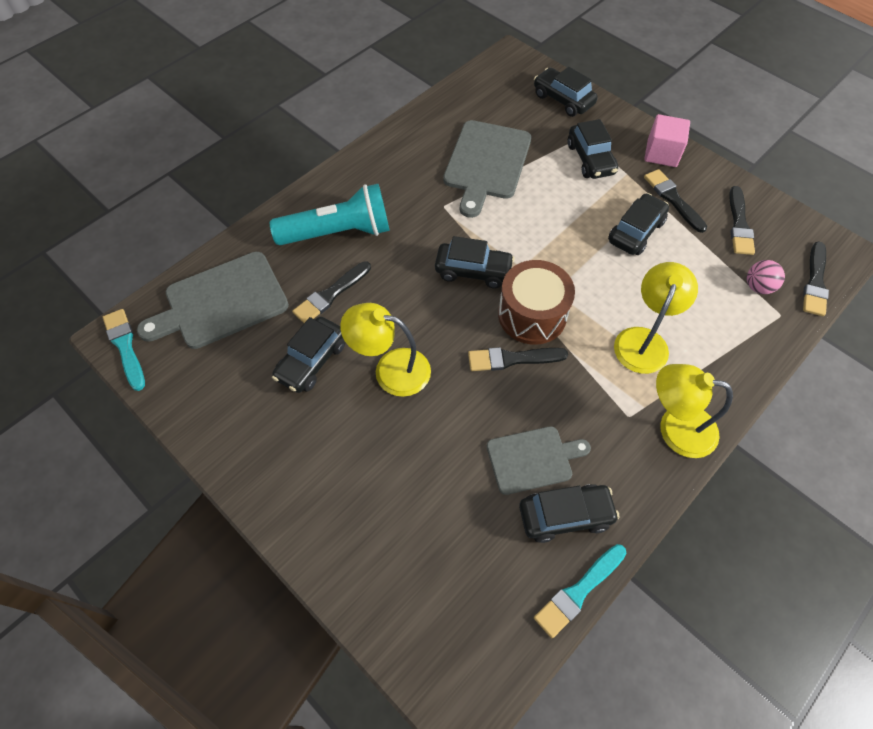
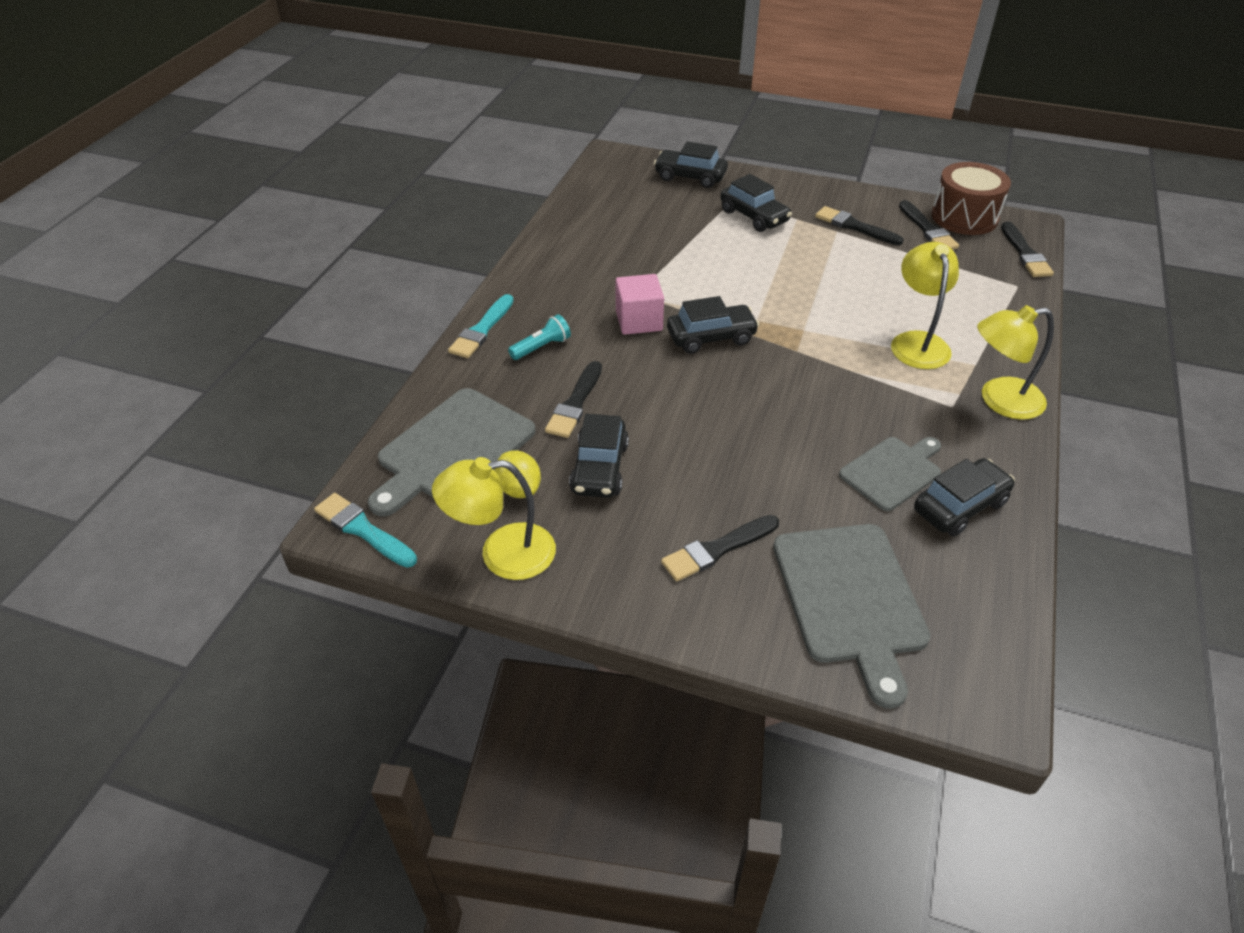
camera: 25 degrees left, 15 degrees down
turquoise flashlight [270,184,390,245] -> turquoise flashlight [508,314,571,360], size x0.46
yellow lamp [340,303,431,397] -> yellow lamp moved to [432,457,556,580]
grey cutting board [443,120,532,218] -> grey cutting board moved to [773,524,931,708]
black brush [468,347,568,371] -> black brush moved to [661,515,779,581]
brown drum [498,260,575,345] -> brown drum moved to [931,162,1011,235]
turquoise brush [534,544,627,638] -> turquoise brush moved to [448,294,514,358]
black car [608,193,669,255] -> none
pink cube [644,114,690,167] -> pink cube moved to [616,274,664,335]
pink ball [747,260,785,294] -> none
none -> yellow lemon [494,450,541,498]

